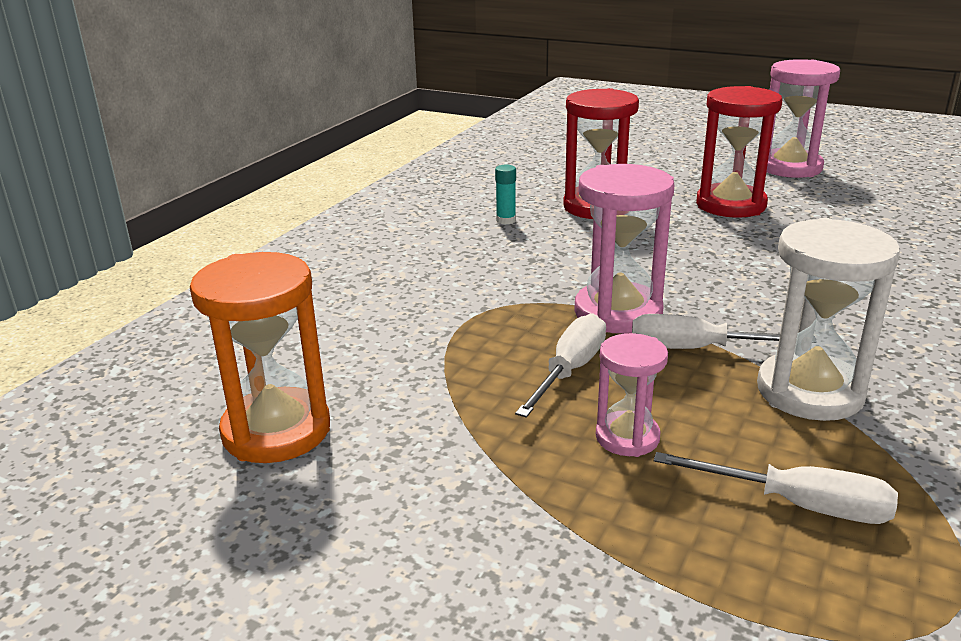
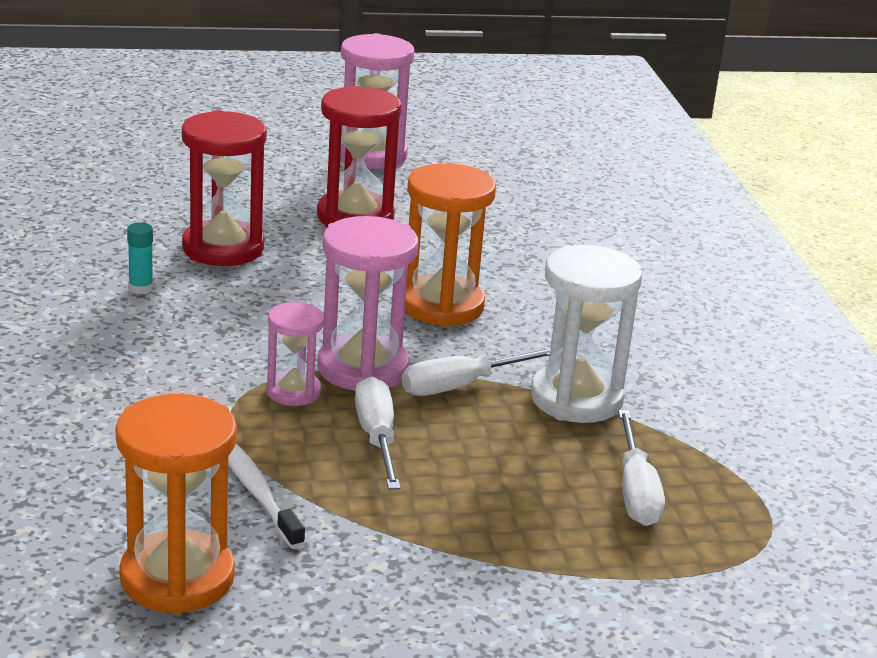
camera: 40 degrees left, 0 degrees up
pink hourglass [596,333,668,457] -> pink hourglass moved to [266,302,325,406]
white screwdriver [654,452,898,524] -> white screwdriver turned 105 degrees clockwise [618,410,665,526]
none -> white toothbrush [228,444,305,549]
none -> orange hourglass [405,163,496,327]

